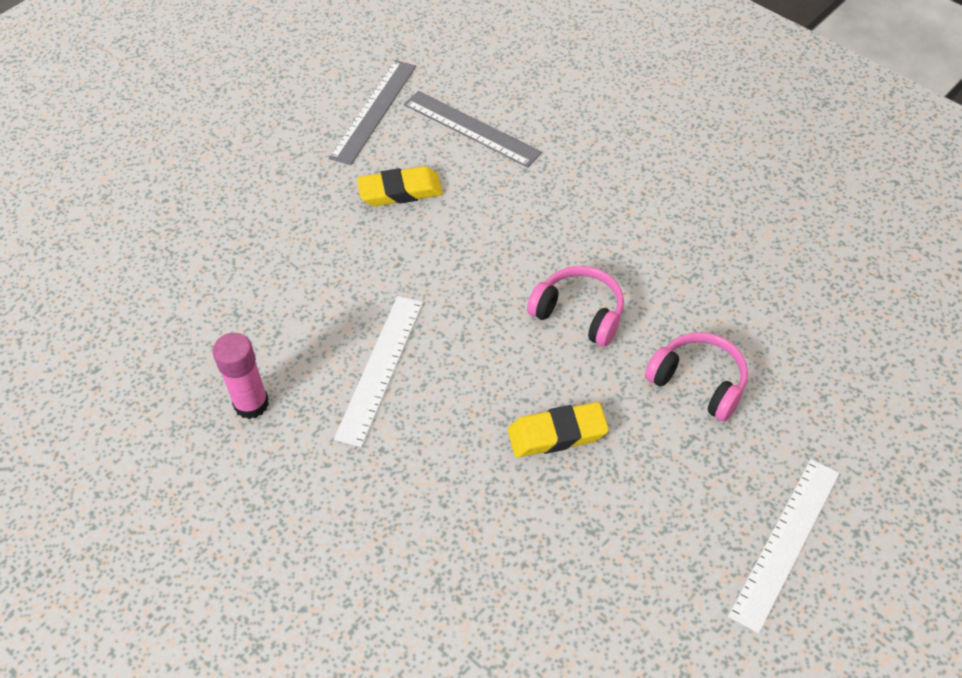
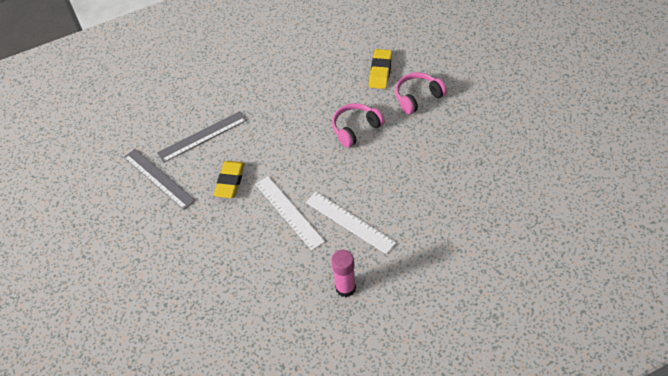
camera: 65 degrees left, 0 degrees up
yellow eraser [508,402,609,458] -> yellow eraser moved to [369,49,392,89]
white ruler [728,459,840,633] -> white ruler moved to [255,176,325,250]

